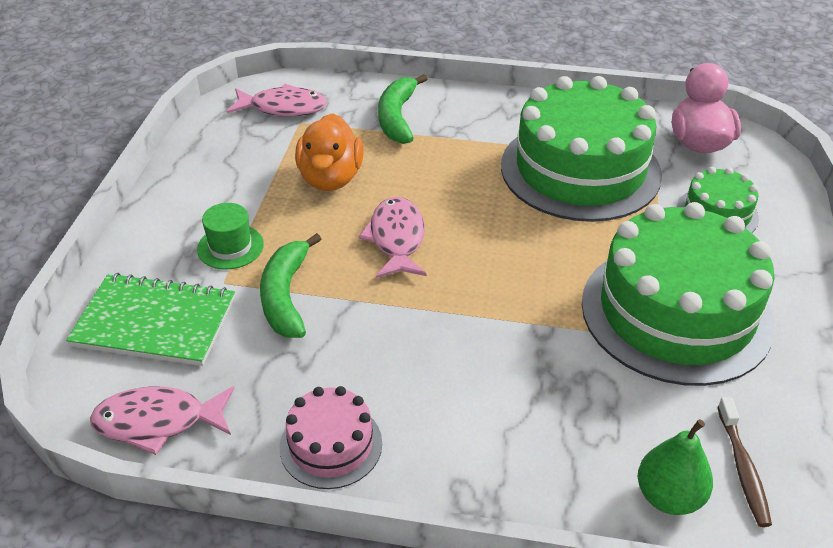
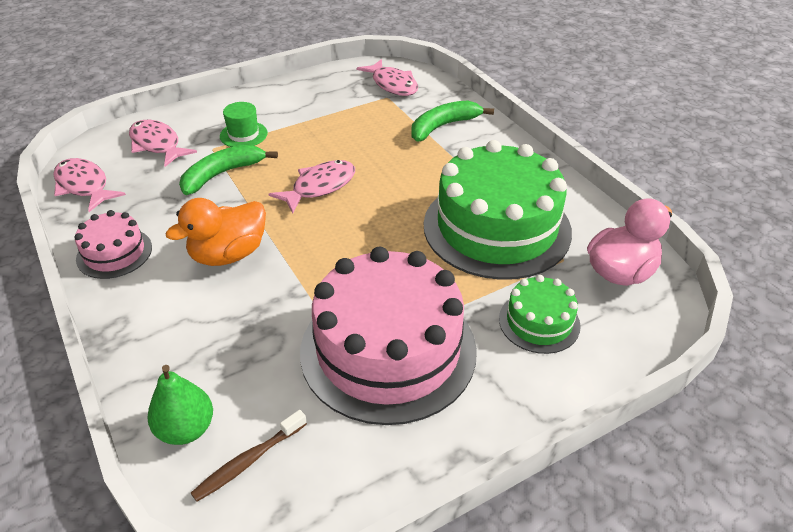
camera: 50 degrees right, 0 degrees up
green notebook [66,273,235,366] -> pink fish [129,120,197,167]
orange duck [295,113,363,191] -> orange duck moved to [166,198,266,266]
green cake [582,202,775,386] -> pink cake [300,247,477,425]

